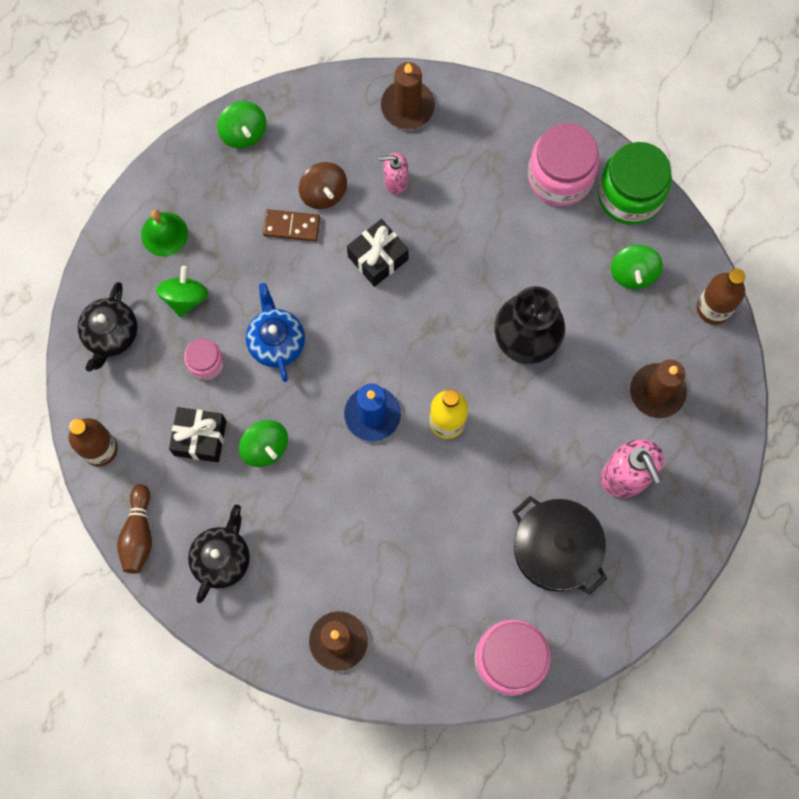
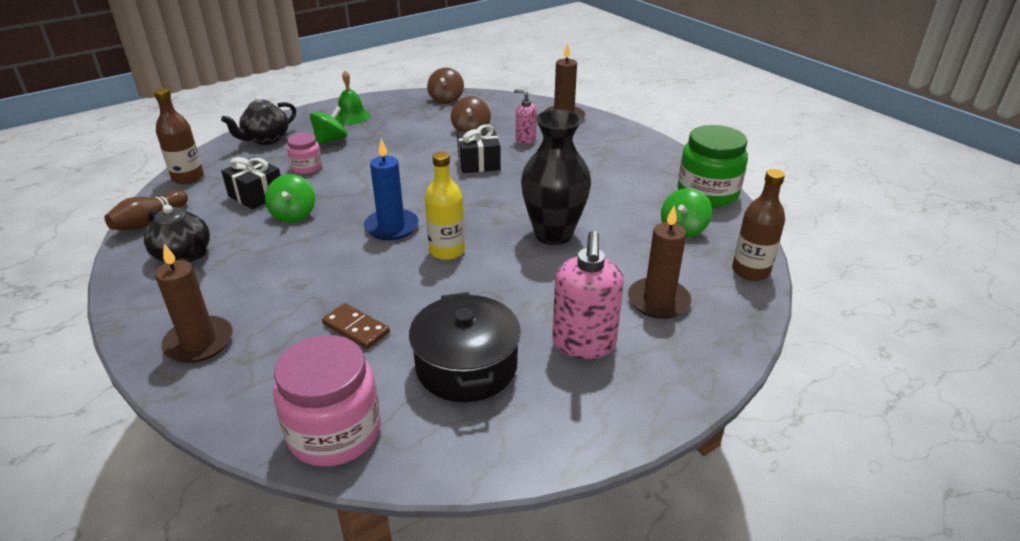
camera: 30 degrees right, 40 degrees down
black teapot [188,504,250,603] -> black teapot turned 75 degrees clockwise [144,204,210,262]
green spinning top [217,101,266,149] -> brown spinning top [427,68,464,104]
blue teapot [246,283,305,382] -> none
brown domino [263,209,320,242] -> brown domino moved to [322,303,390,349]
pink jar [528,123,600,206] -> none

